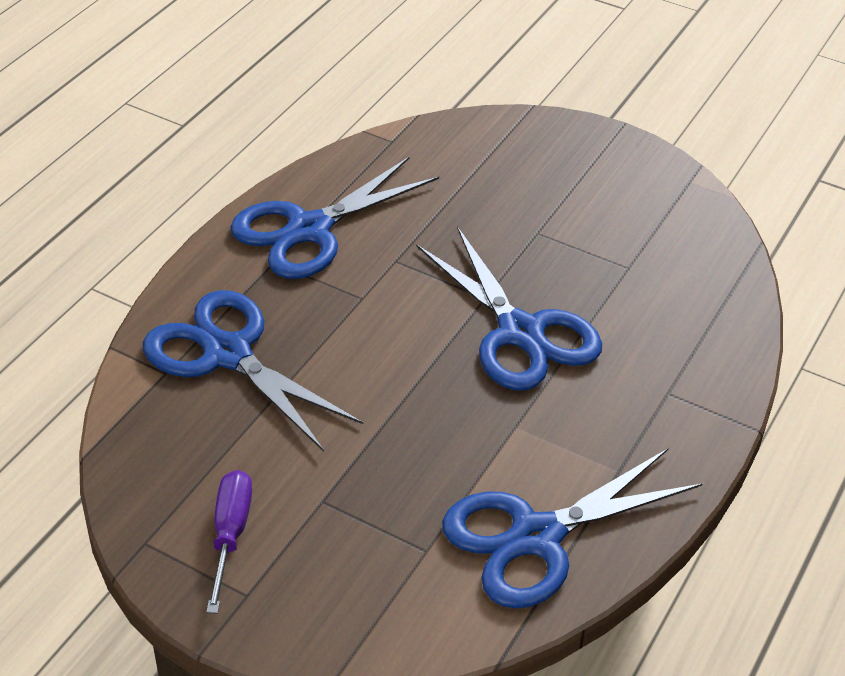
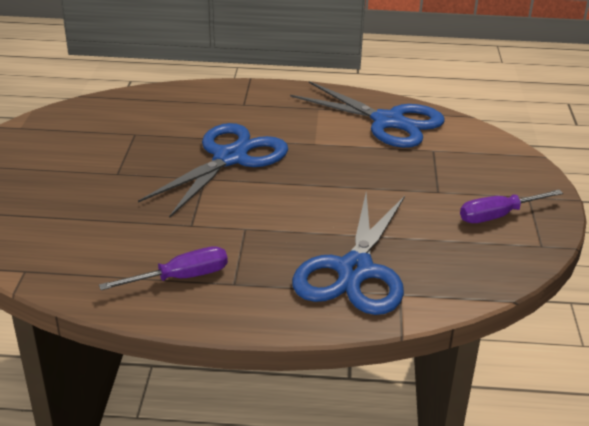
camera: 115 degrees left, 10 degrees down
blue scissors [230,156,439,279] -> purple screwdriver [99,246,228,290]

